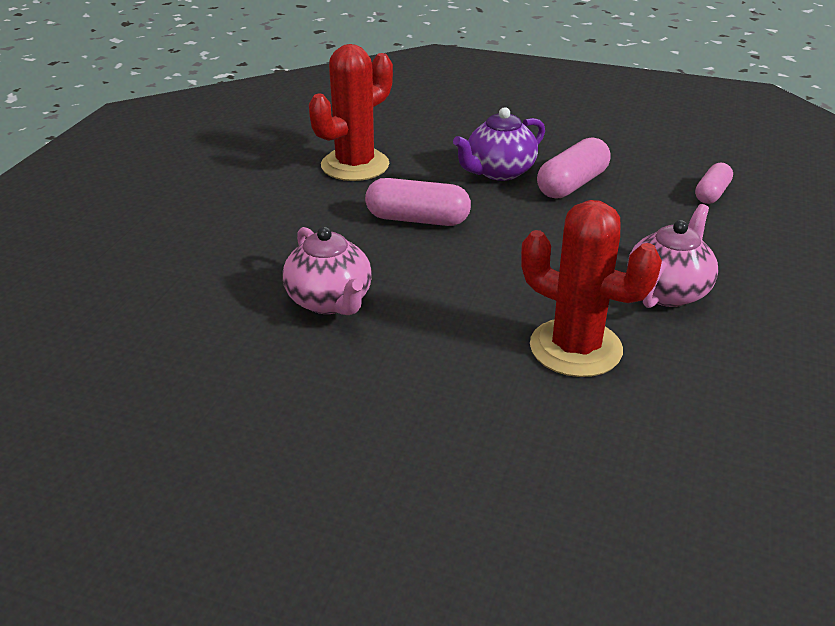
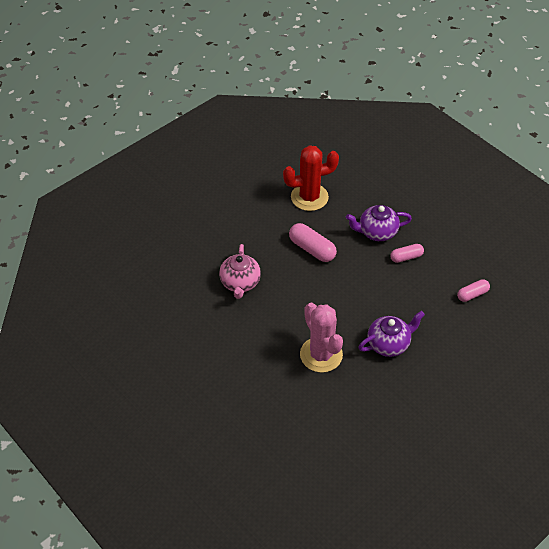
camera: 30 degrees right, 15 degrees up
red cactus [521,200,662,377] -> pink cactus [300,303,343,373]
pink capsule [537,137,611,199] -> pink capsule [390,244,424,263], size x0.63
pink teapot [627,204,718,308] -> purple teapot [358,311,425,357]

